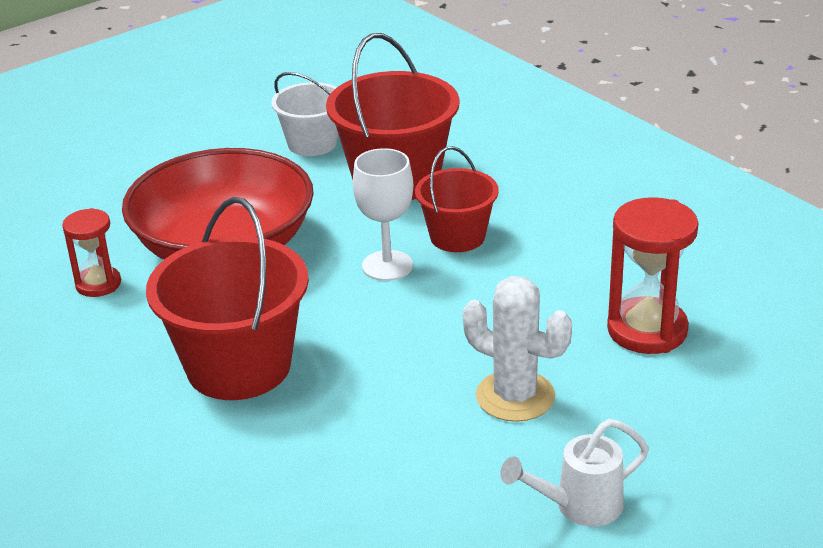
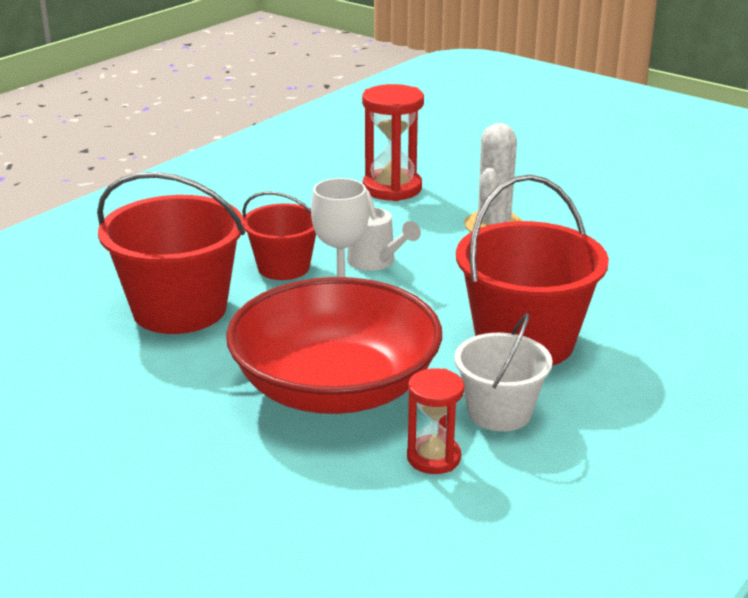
camera: 105 degrees left, 5 degrees down
white bucket [271,72,338,156] -> white bucket moved to [454,313,553,431]
white watering can [501,419,649,527] -> white watering can moved to [347,189,421,271]

